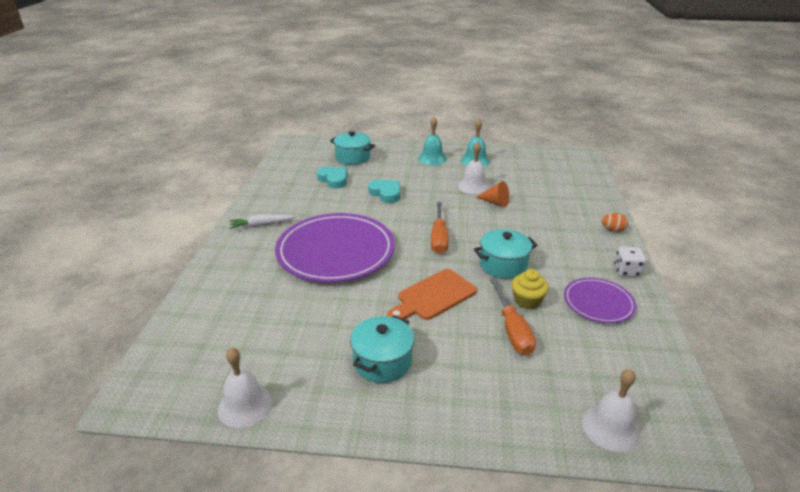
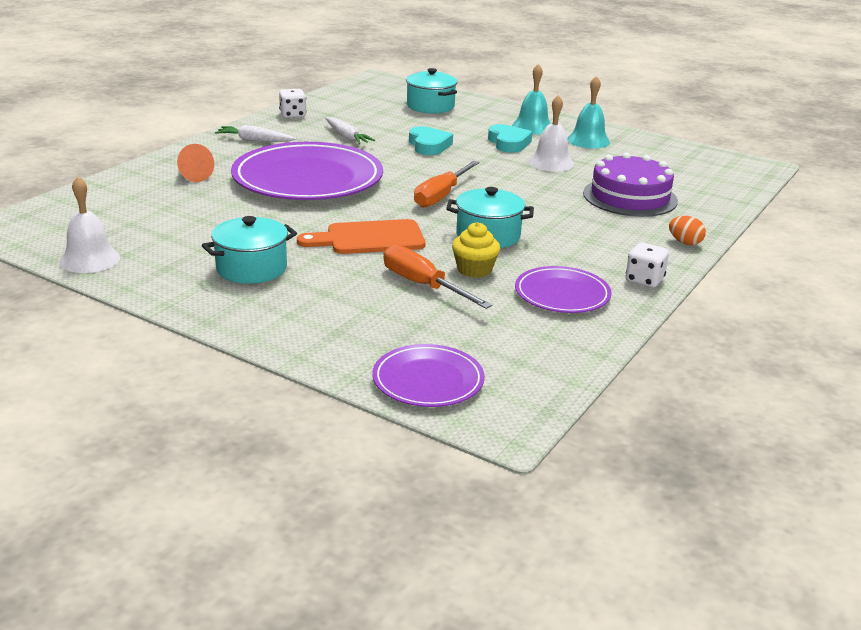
camera: 25 degrees right, 5 degrees down
turquoise heart [317,167,347,189] -> turquoise heart moved to [488,124,532,153]
orange cone [476,181,509,207] -> orange cone moved to [177,144,214,182]
orange screwdriver [490,278,536,355] -> orange screwdriver turned 120 degrees clockwise [384,244,492,309]
white bell [582,369,640,452] -> purple plate [372,344,485,407]
none -> white dice [279,89,307,118]
none -> white carrot [325,117,375,144]
none -> purple cake [583,152,678,217]

